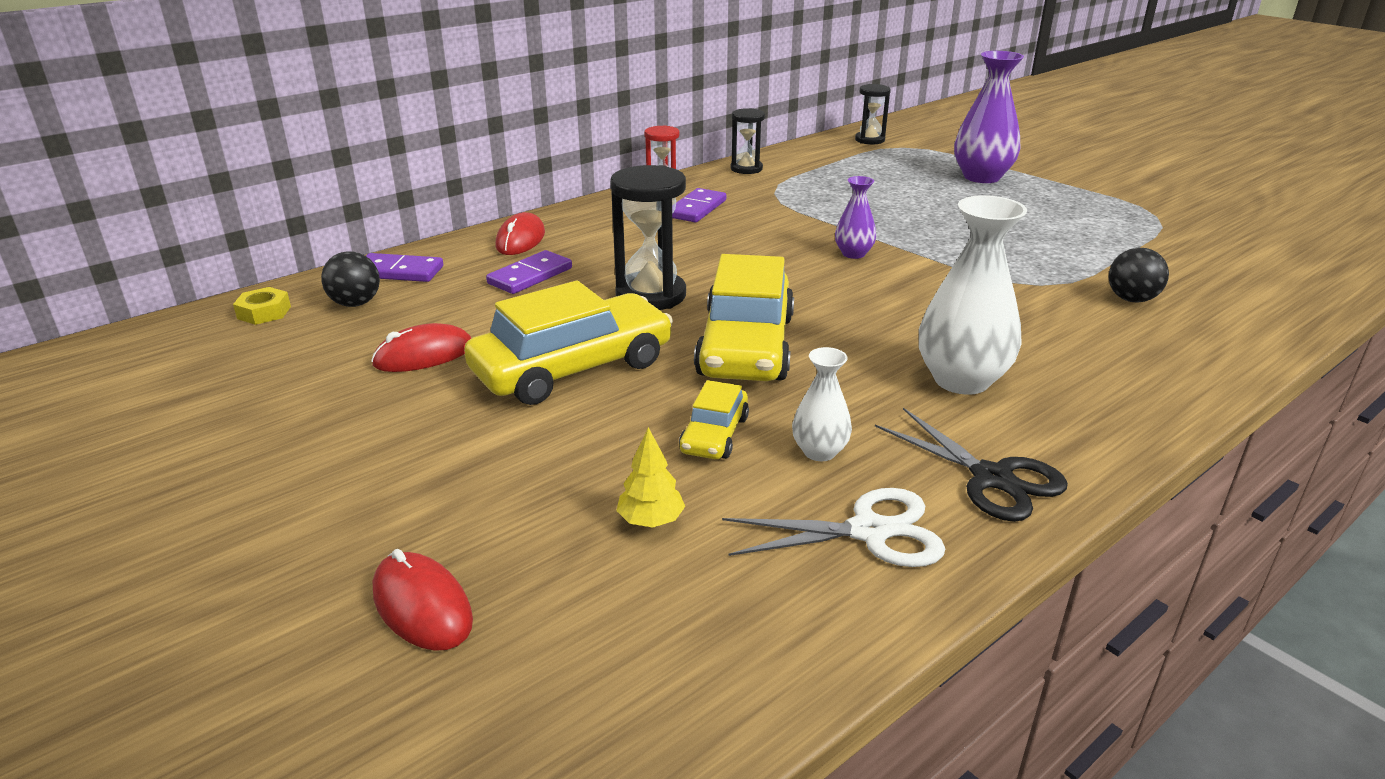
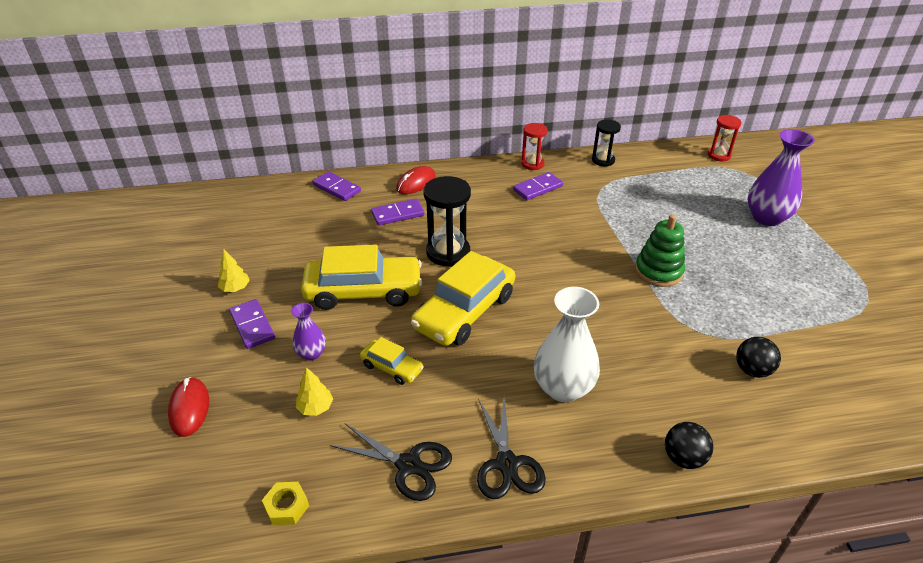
camera: 30 degrees right, 10 degrees up
yellow nut [233,287,291,325] -> yellow nut moved to [262,482,309,525]
black ball [321,251,380,307] -> black ball moved to [665,422,713,469]
red mouse [371,323,471,372] -> none
yellow car [679,380,749,459] -> yellow car turned 105 degrees counterclockwise [360,337,424,385]
white scissors [722,488,945,567] -> black scissors [330,424,452,501]
white vase [792,347,852,461] -> none
purple vase [835,176,876,259] -> purple vase moved to [291,303,326,361]
black hourglass [855,84,891,145] -> red hourglass [708,115,742,161]
none -> yellow tree [218,249,250,292]
none -> purple domino [229,299,275,349]
none -> green stacking toy [635,214,685,287]

